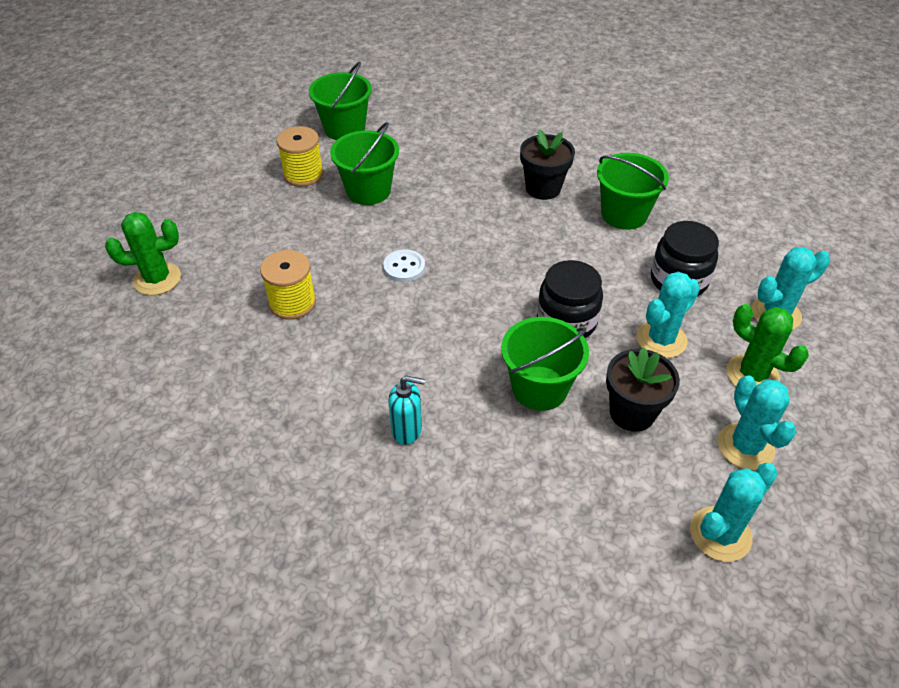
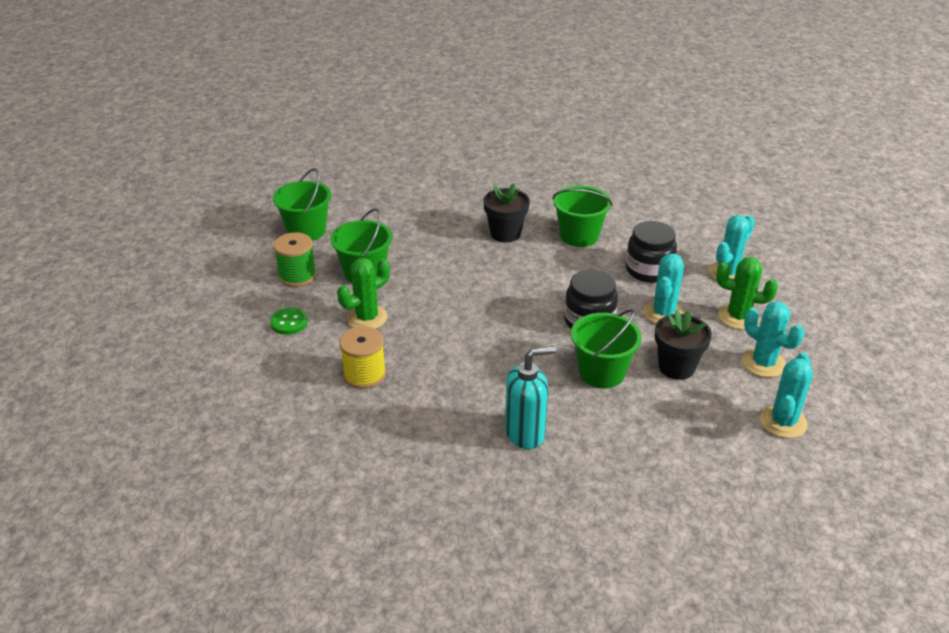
camera: 25 degrees left, 10 degrees down
green cactus [105,212,181,295] -> green cactus moved to [337,258,390,329]
yellow spool [276,126,324,187] -> green spool [273,232,316,287]
white button [383,249,425,282] -> none
turquoise soap dispenser [388,376,425,445] -> turquoise soap dispenser [505,346,556,449], size x1.51
none -> green button [270,308,308,335]

